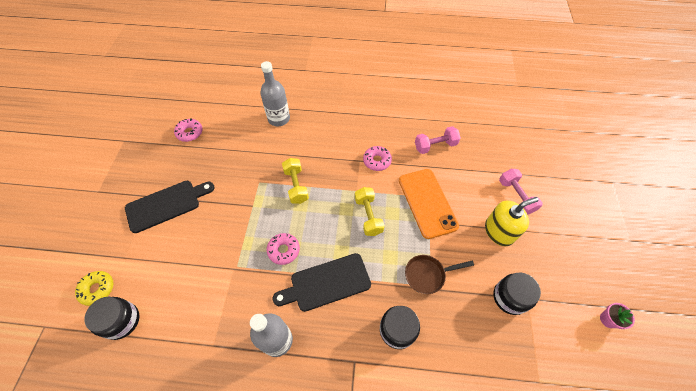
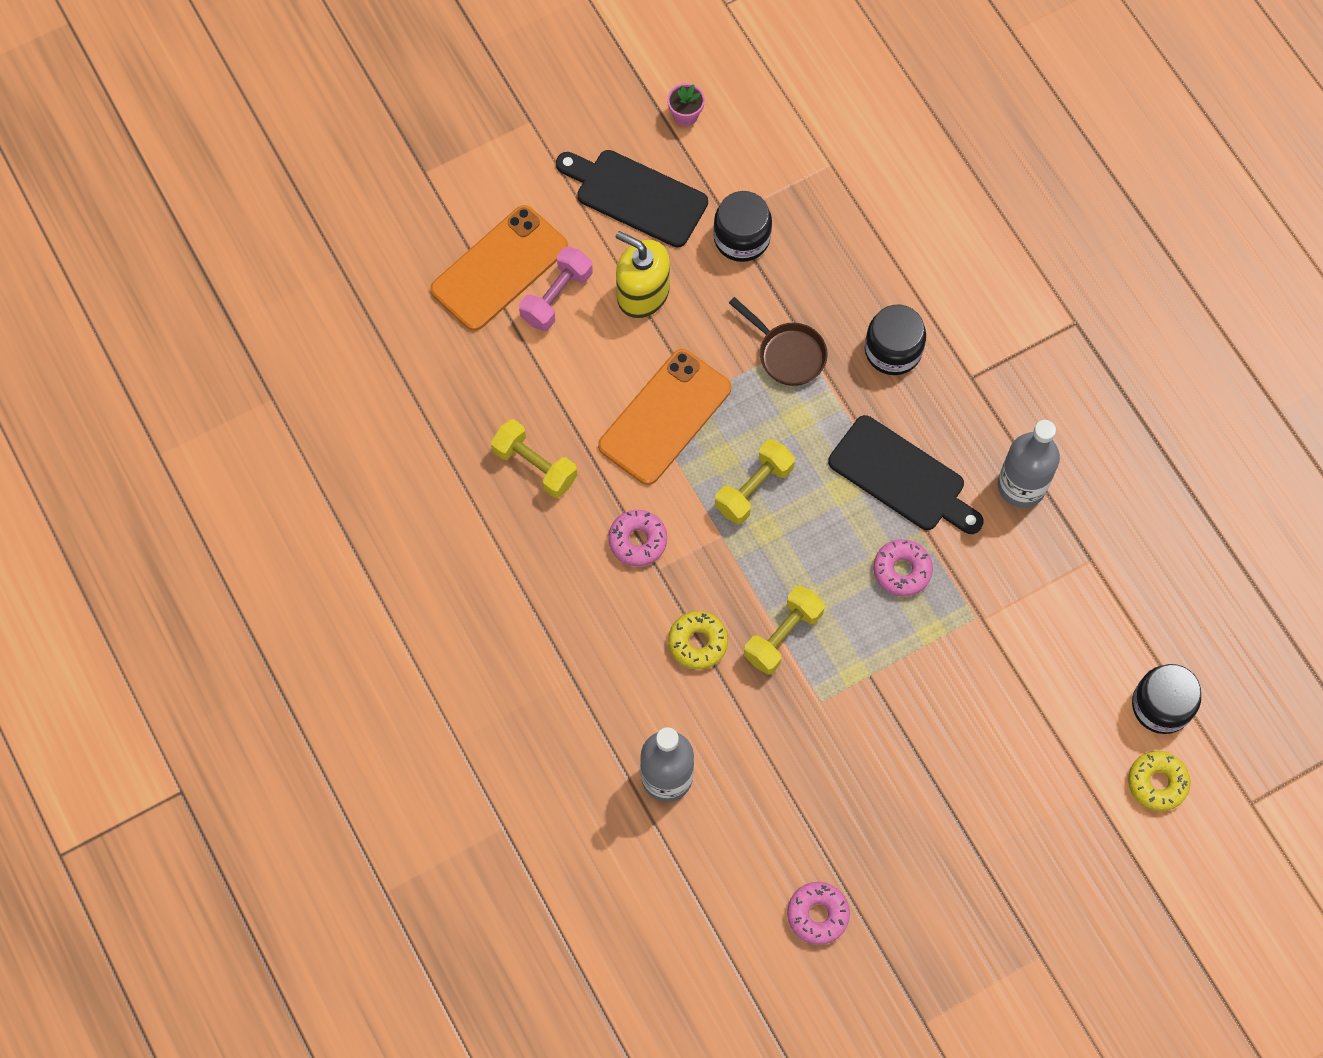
camera: 125 degrees left, 10 degrees up
black cutting board [125,181,215,233] -> black cutting board moved to [556,150,708,247]
pink dumbbell [415,126,461,154] -> yellow dumbbell [491,419,577,498]
none -> orange phone [430,205,568,331]
none -> yellow donut [668,611,728,670]

